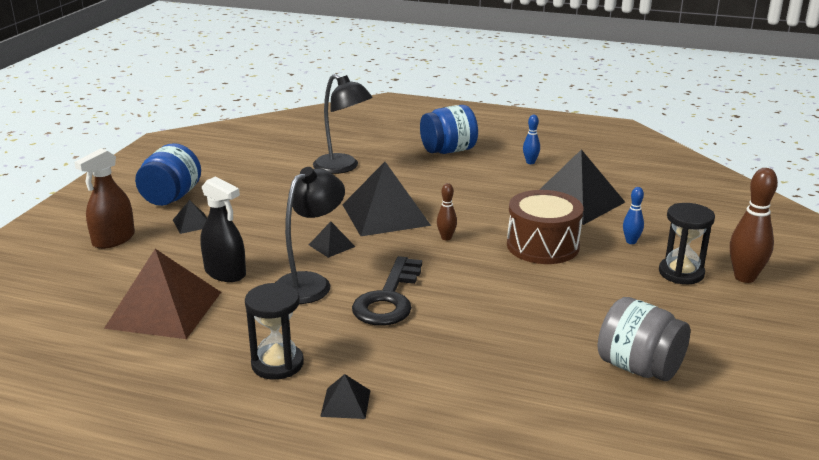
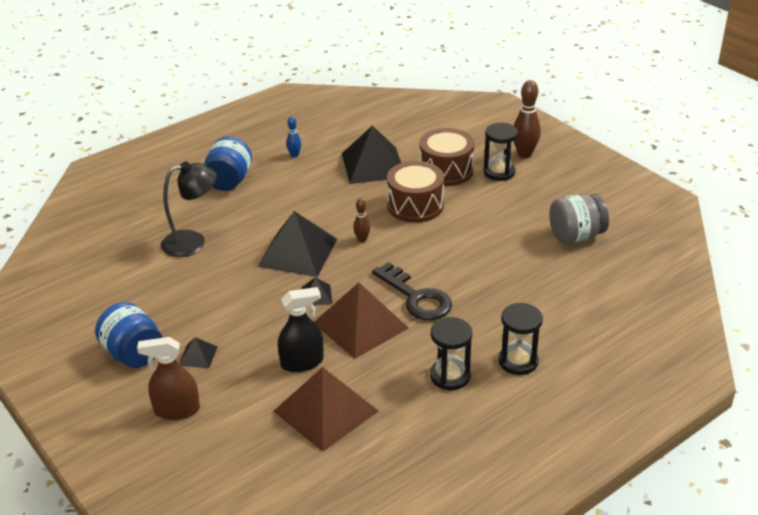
camera: 55 degrees left, 10 degrees up
brown spray bottle [74,149,135,249] -> brown spray bottle turned 105 degrees clockwise [137,337,200,420]
black lamp [275,167,345,304] -> brown pyramid [314,282,408,359]
black pyramid [320,374,371,419] -> black hourglass [498,303,543,375]
blue bowling pin [623,187,644,244] -> brown drum [420,128,474,186]

